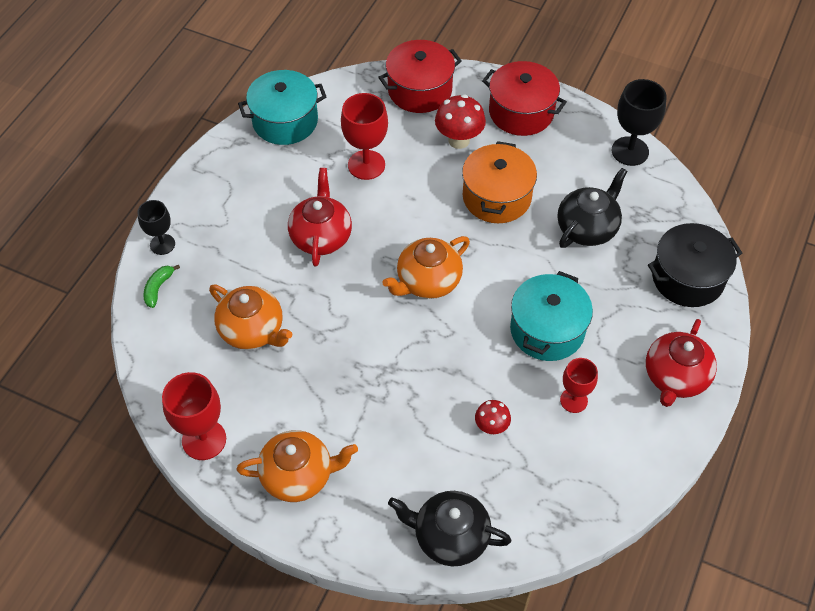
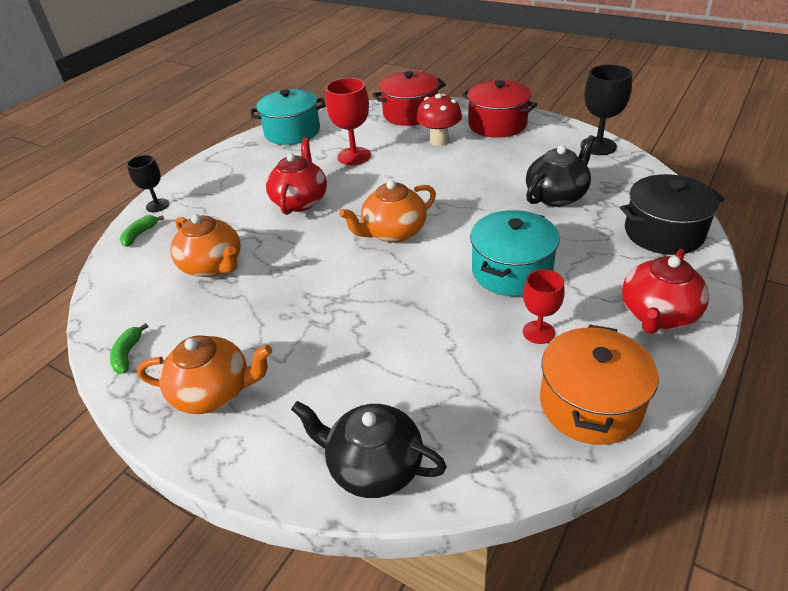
camera: 10 degrees right, 15 degrees down
red goblet [162,372,226,460] -> green banana [110,323,148,374]
orange pot [462,141,537,223] -> orange pot moved to [540,324,659,445]
red mushroom [475,400,511,434] -> none

